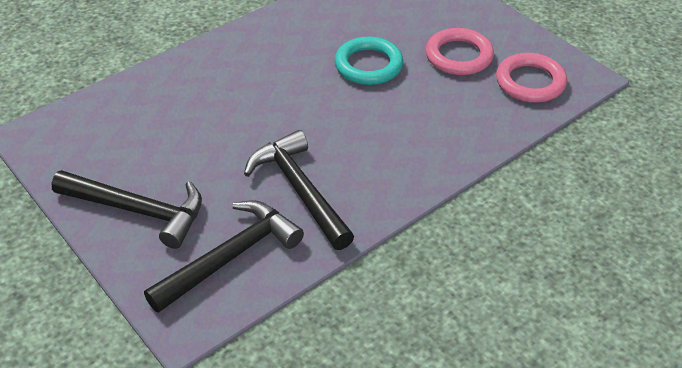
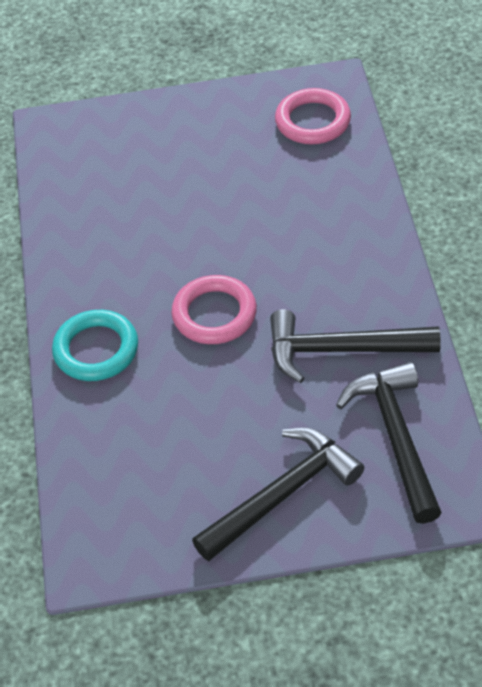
camera: 55 degrees left, 5 degrees up
turquoise ring [334,37,403,85] -> turquoise ring moved to [52,310,138,381]
pink ring [426,28,494,75] -> pink ring moved to [172,275,257,344]

